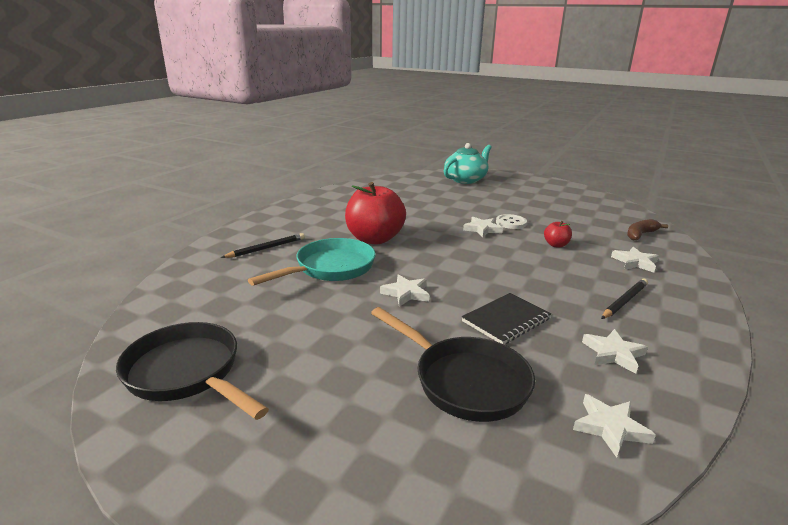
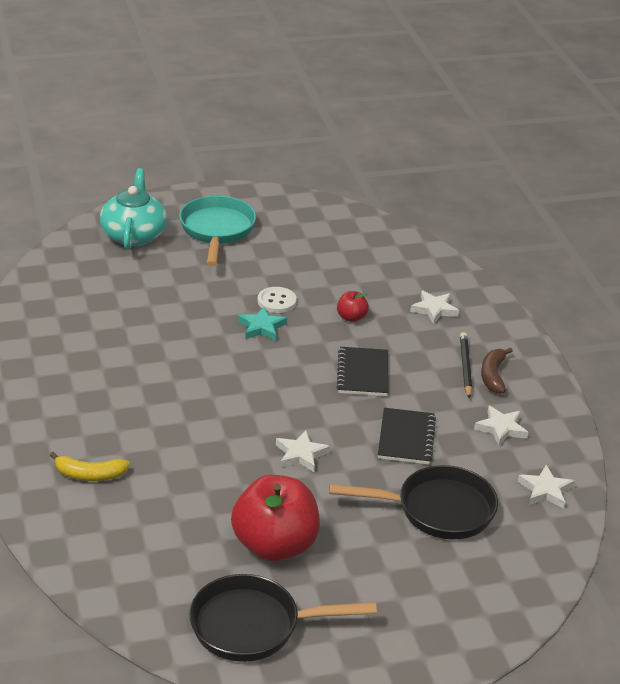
camera: 45 degrees left, 10 degrees up
black pencil [221,233,305,258] -> yellow banana [50,452,130,481]
turquoise pan [248,238,376,286] -> turquoise pan moved to [179,196,256,266]
red apple [345,182,406,244] -> red apple moved to [231,475,320,561]
white star [463,217,503,237] -> turquoise star [238,306,287,341]
brown banana [627,219,668,240] -> brown banana moved to [481,347,513,394]
none -> black notebook [337,347,388,396]

